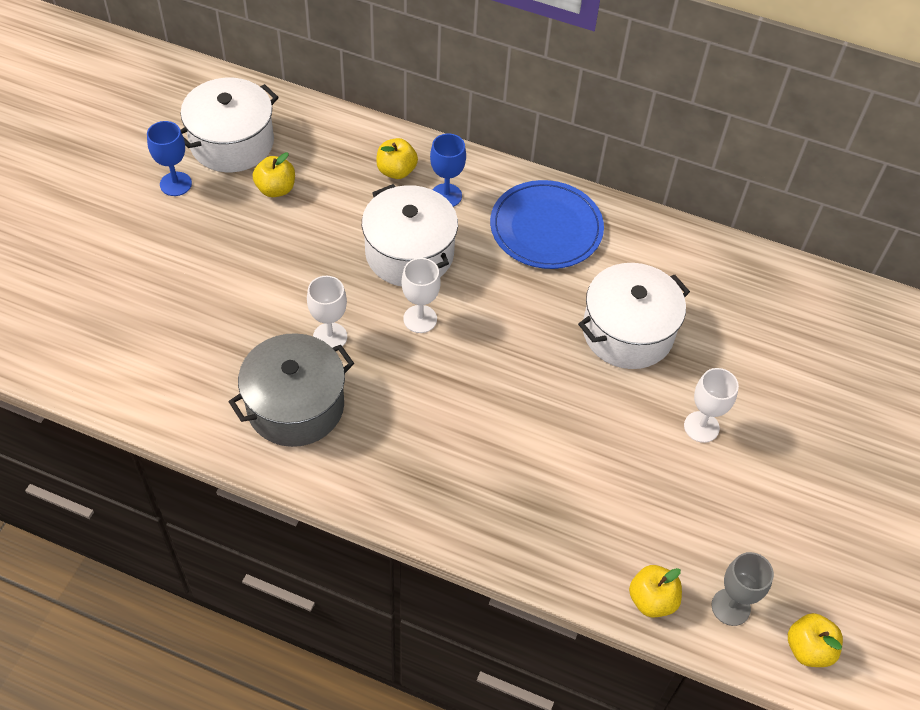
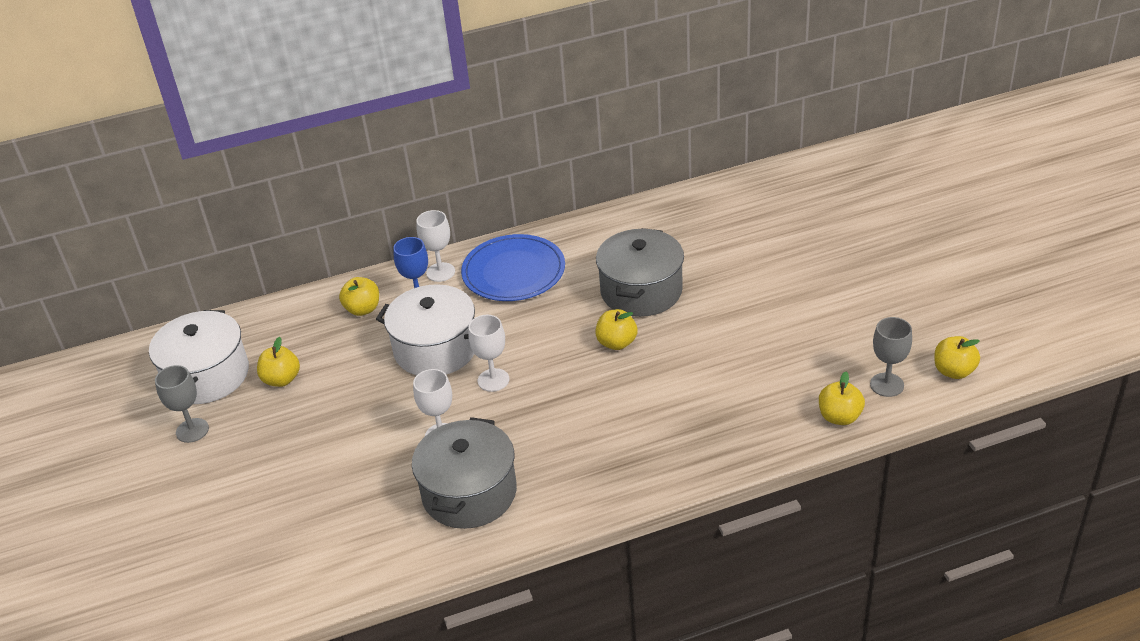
camera: 35 degrees left, 15 degrees down
blue goblet [147,121,192,196] -> grey goblet [155,365,209,443]
white pot [578,263,690,369] -> grey pot [596,228,684,317]
white goblet [684,368,739,443] -> white goblet moved to [416,210,455,282]
none -> yellow apple [595,309,637,350]

